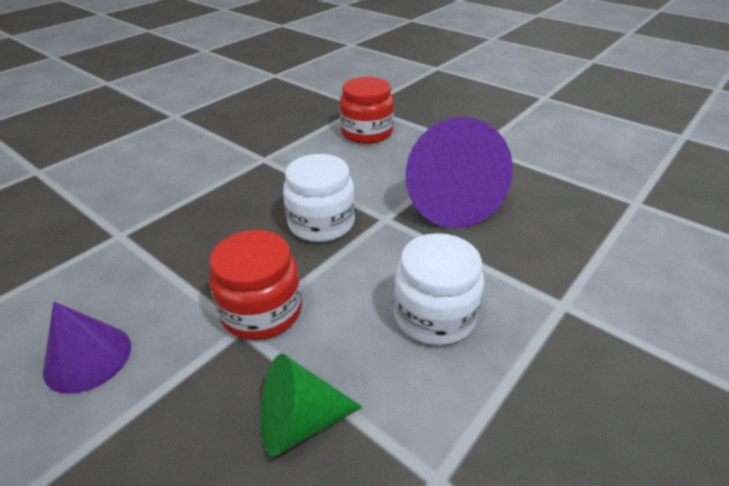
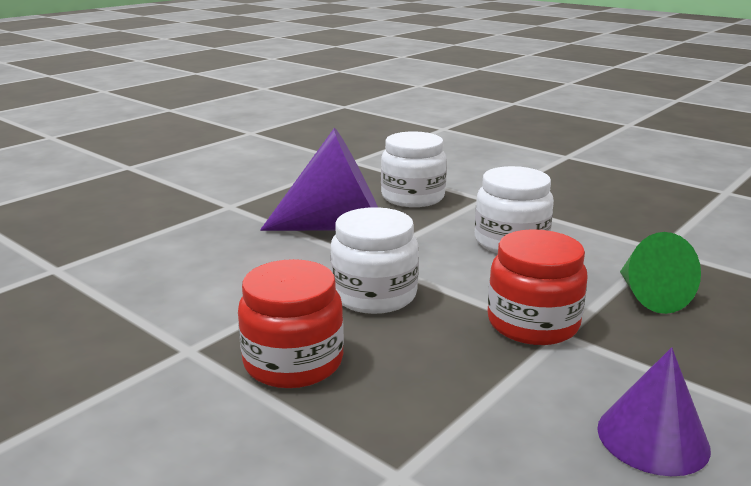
camera: 90 degrees left, 15 degrees down
red jar [340,77,394,144] -> red jar moved to [238,259,344,388]
none -> white jar [381,131,447,207]

